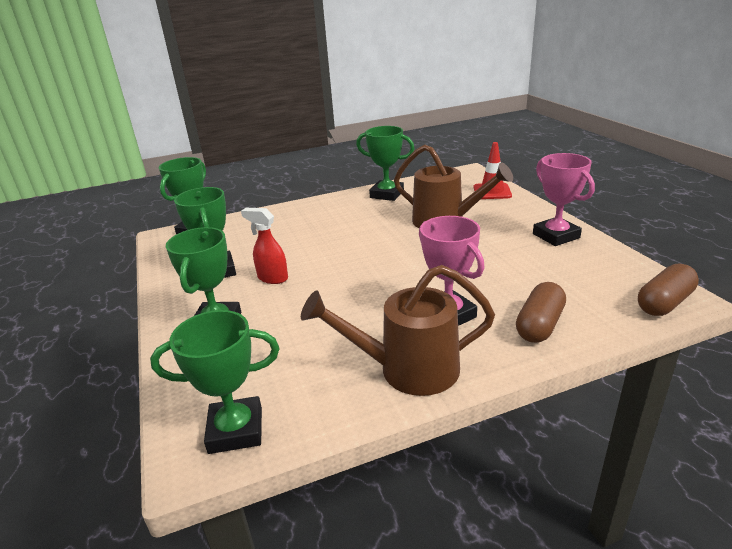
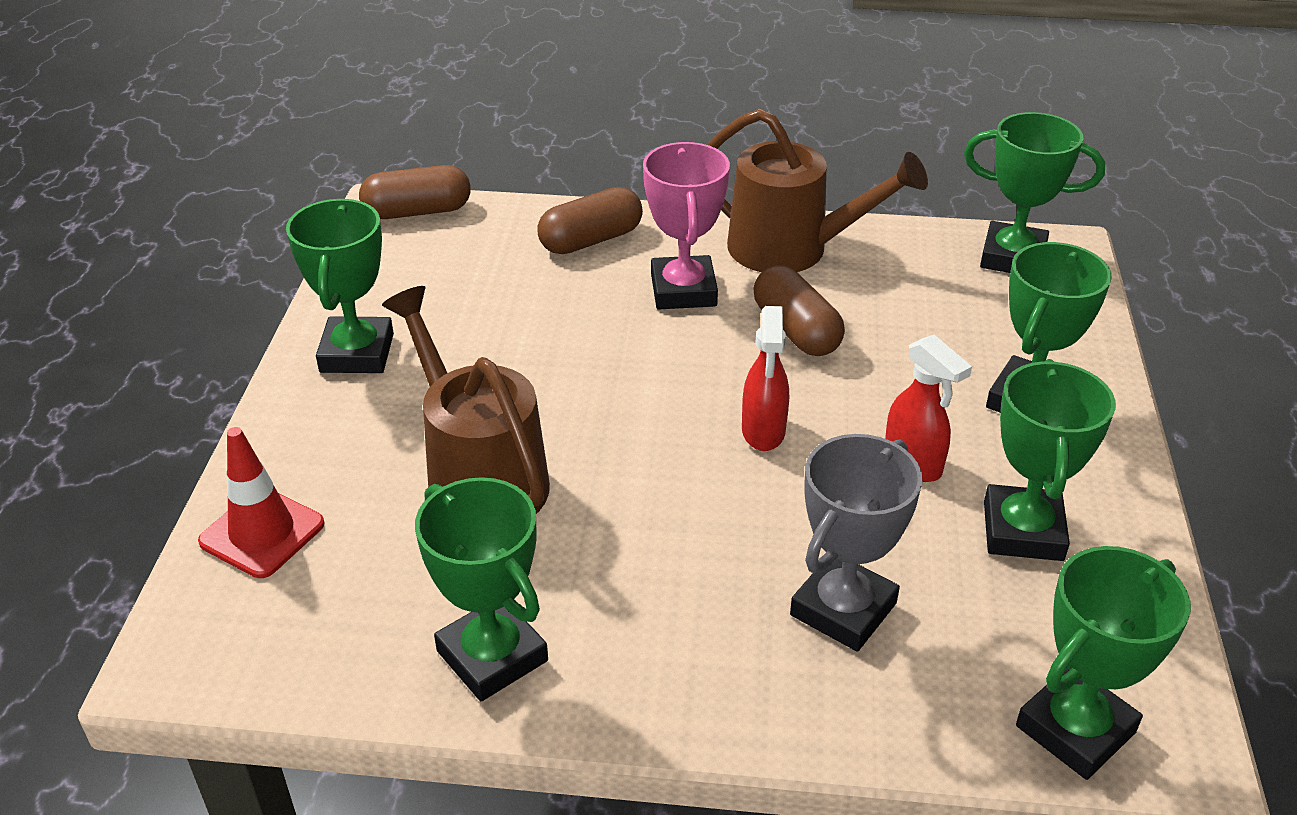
camera: 155 degrees left, 10 degrees up
pink trophy [533,153,595,246] -> green trophy [286,199,394,373]
none -> red spray bottle [742,306,789,451]
none -> brown capsule [753,265,845,356]
none -> grey trophy [790,434,923,651]

